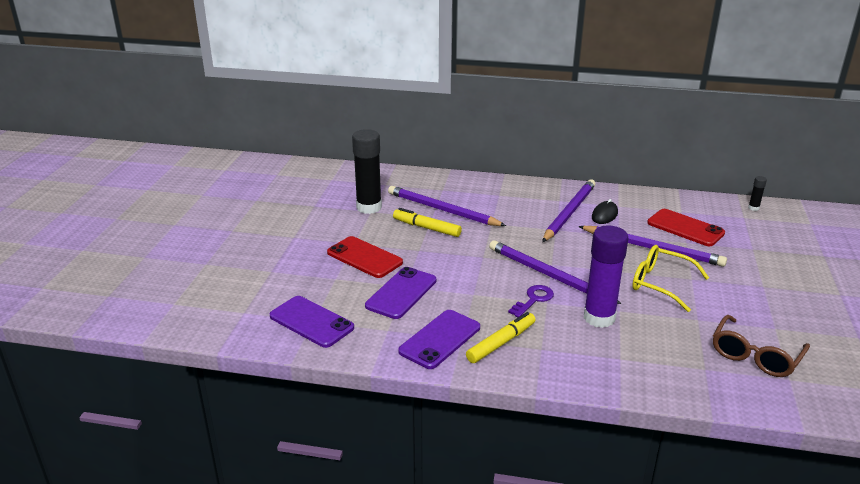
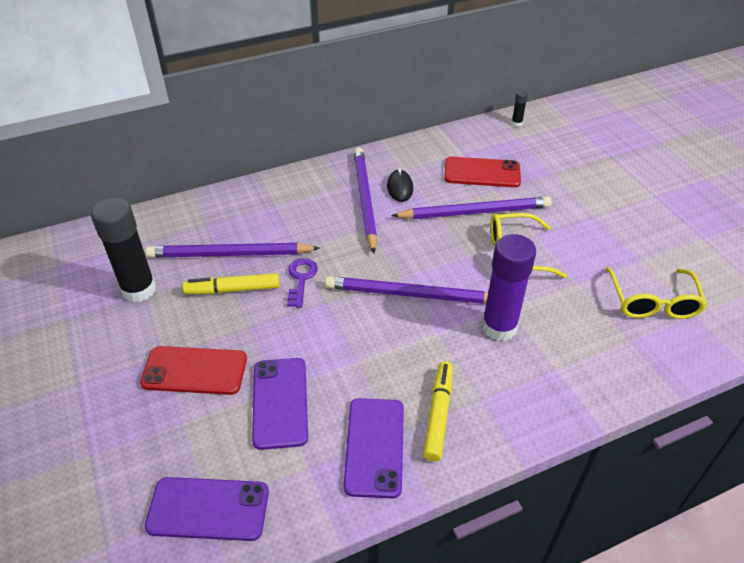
camera: 35 degrees left, 15 degrees up
purple key [508,285,554,317] -> purple key moved to [287,258,318,308]
brown glasses [713,315,810,377] -> yellow glasses [605,267,707,319]

